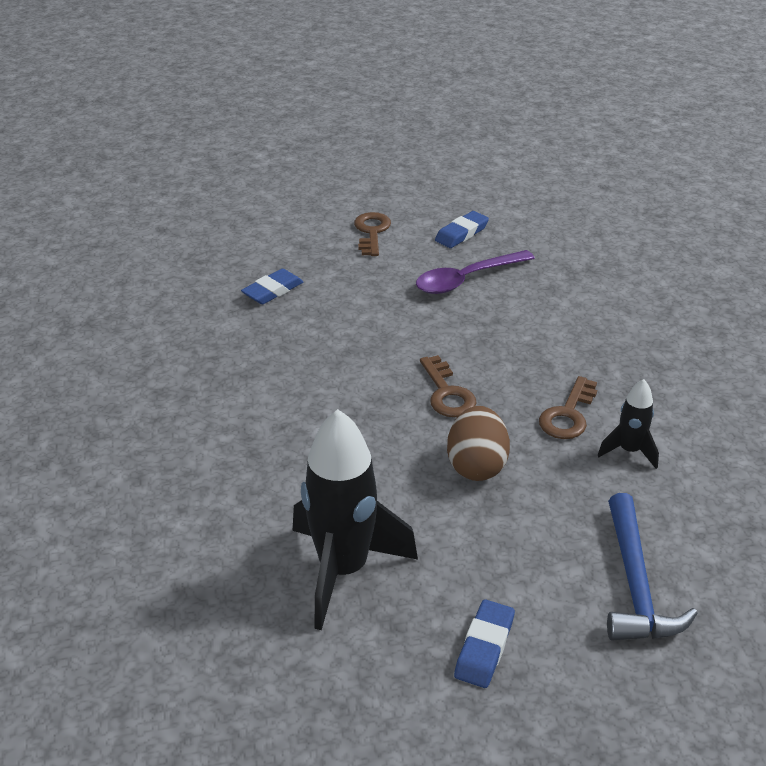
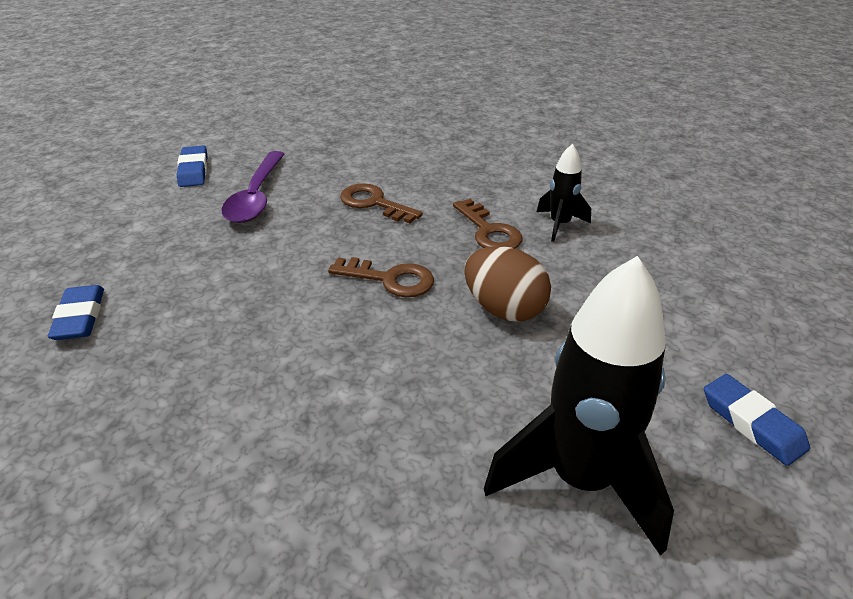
camera: 55 degrees left, 0 degrees up
brown key [354,212,391,256] -> brown key moved to [340,183,423,224]
blue hammer [607,493,698,640] -> none

